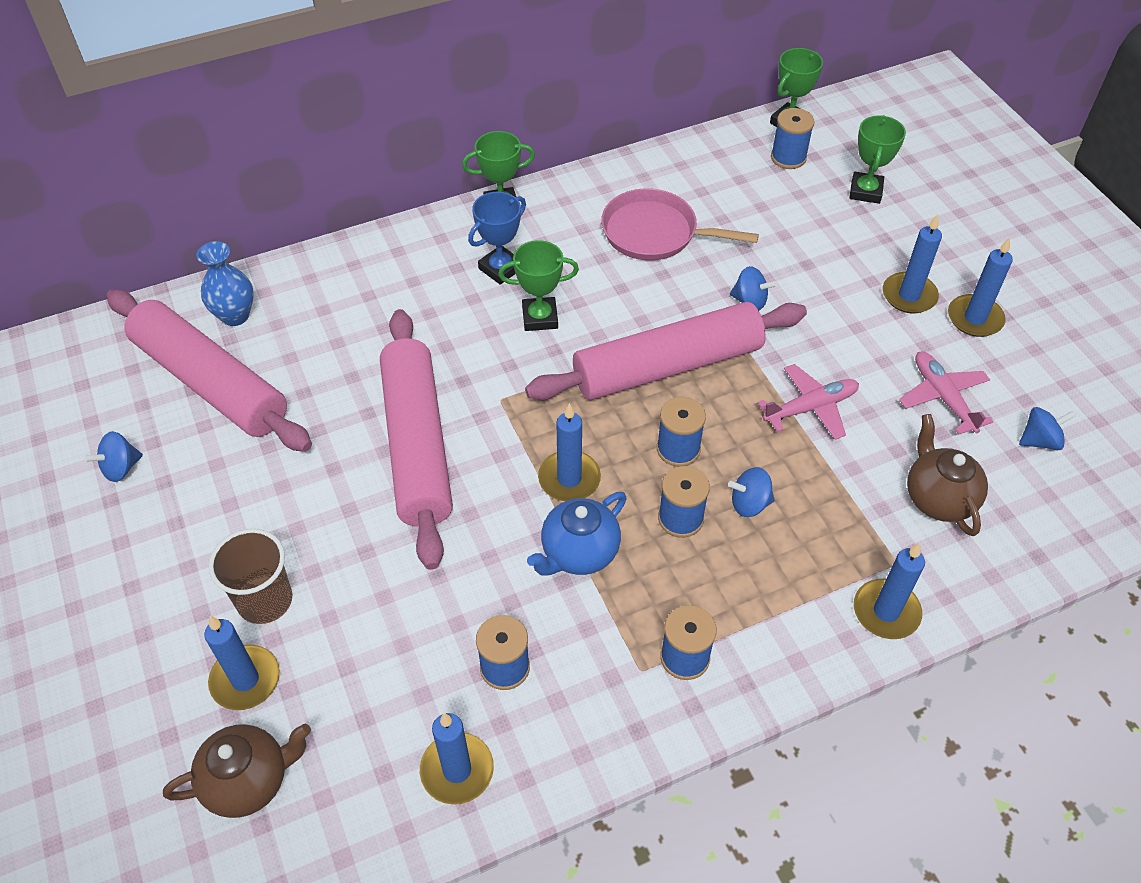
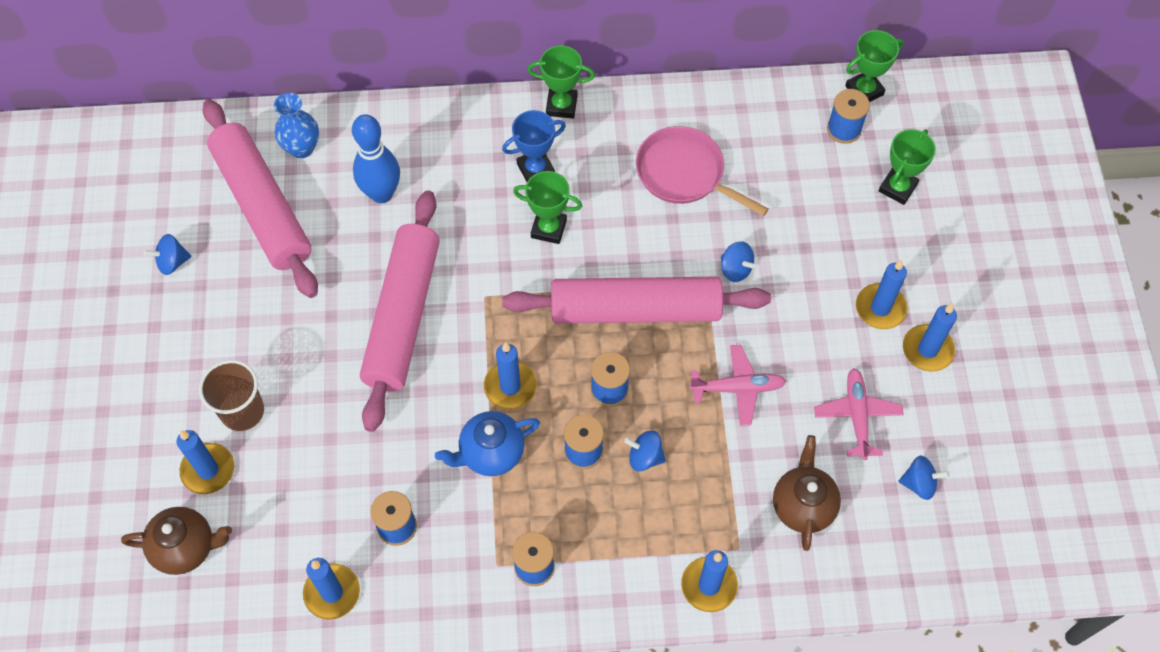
camera: 20 degrees right, 10 degrees up
none -> blue bowling pin [352,114,400,203]

